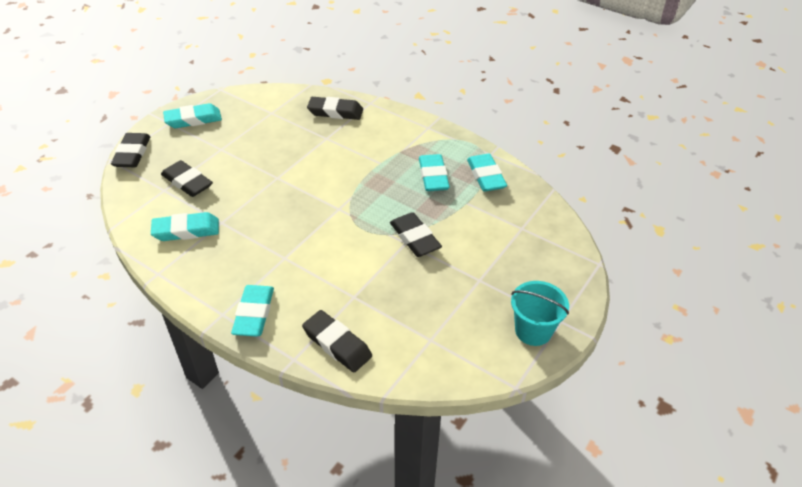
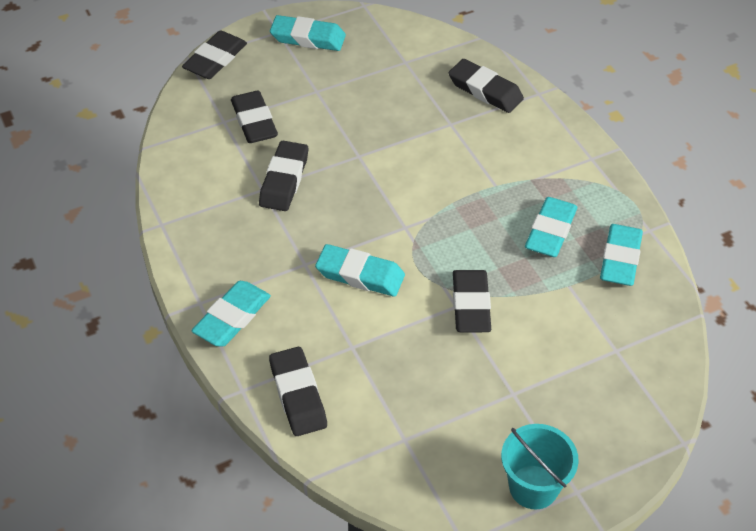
camera: 30 degrees right, 5 degrees up
turquoise eraser [151,212,219,241] -> turquoise eraser moved to [315,244,405,297]
none -> black eraser [259,141,308,211]

